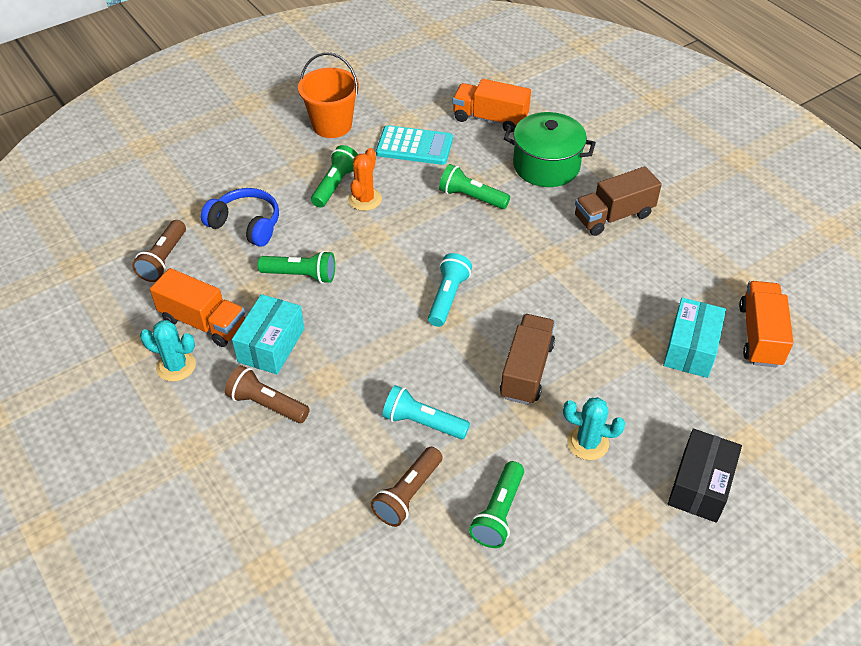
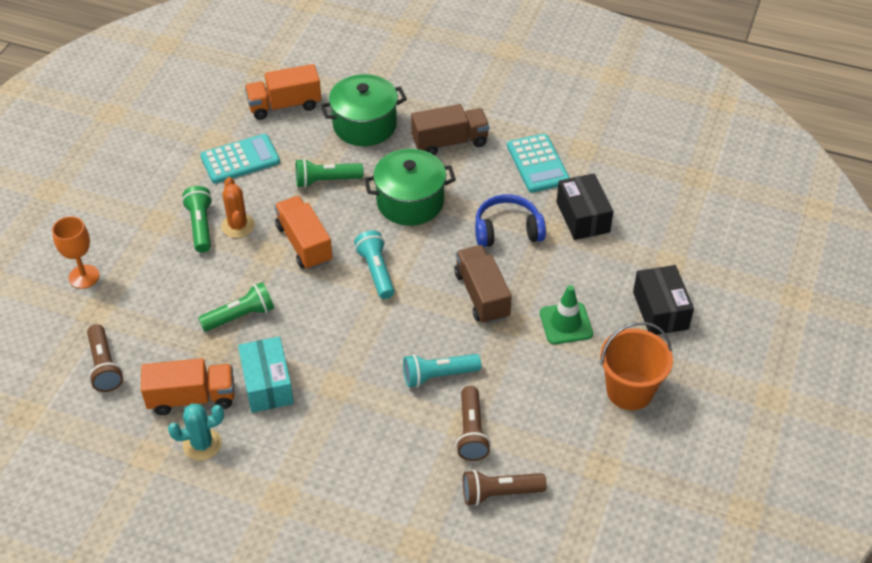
camera: 35 degrees left, 0 degrees up
blue headphones [201,188,279,247] -> blue headphones moved to [475,194,546,247]
brown flashlight [225,365,310,423] -> brown flashlight moved to [463,470,547,506]
orange bucket [298,52,359,138] -> orange bucket moved to [600,322,673,410]
green flashlight [469,461,524,548] -> none
turquoise cactus [563,397,625,460] -> green traffic cone [540,285,593,344]
brown truck [575,166,662,236] -> brown truck turned 135 degrees counterclockwise [411,104,490,155]
turquoise box [663,298,726,378] -> black box [557,173,614,240]
orange truck [739,281,794,367] -> orange truck moved to [274,196,333,270]
none -> orange goblet [52,216,100,289]
none -> green pot [364,149,456,226]
none -> turquoise calculator [507,134,570,193]

